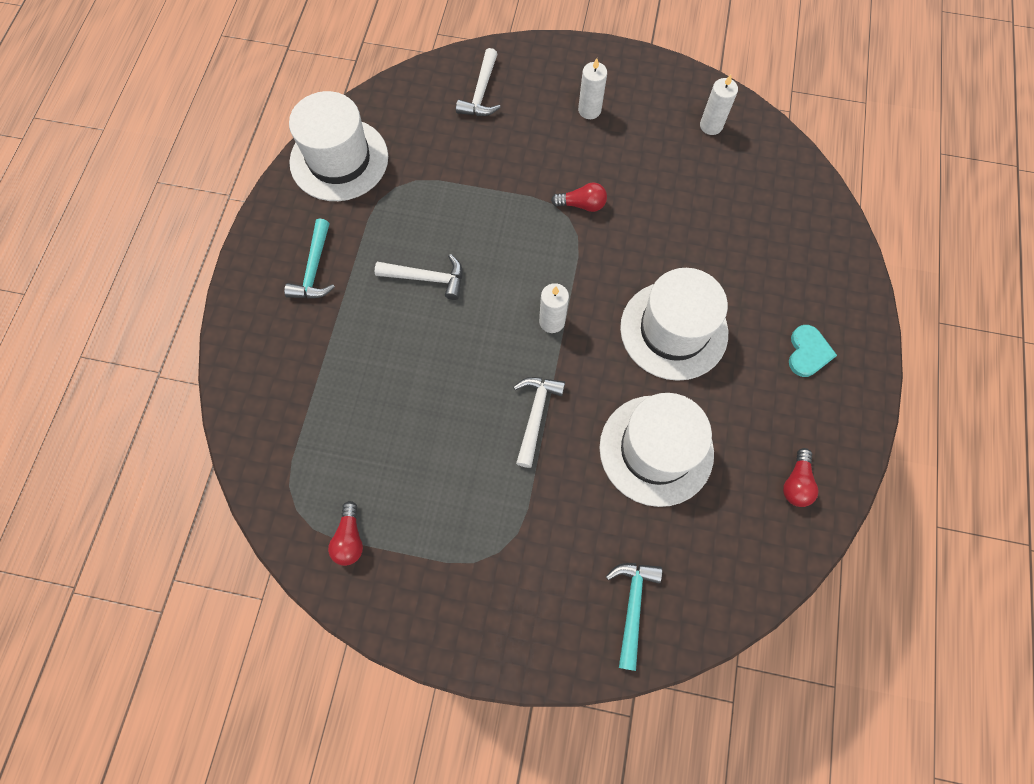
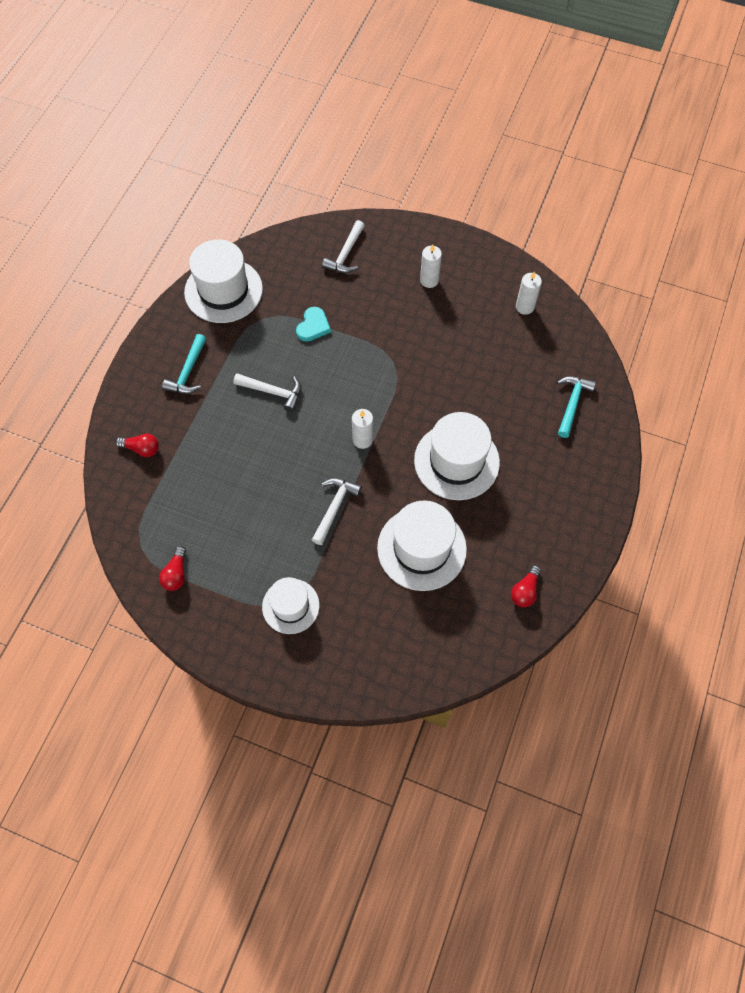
camera: 10 degrees right, 5 degrees down
red light bulb [551,183,607,212] -> red light bulb moved to [115,434,159,457]
turquoise hammer [606,563,662,671] -> turquoise hammer moved to [557,376,596,438]
turquoise heart [789,325,837,377] -> turquoise heart moved to [296,307,331,342]
none -> white hat [262,577,320,634]

